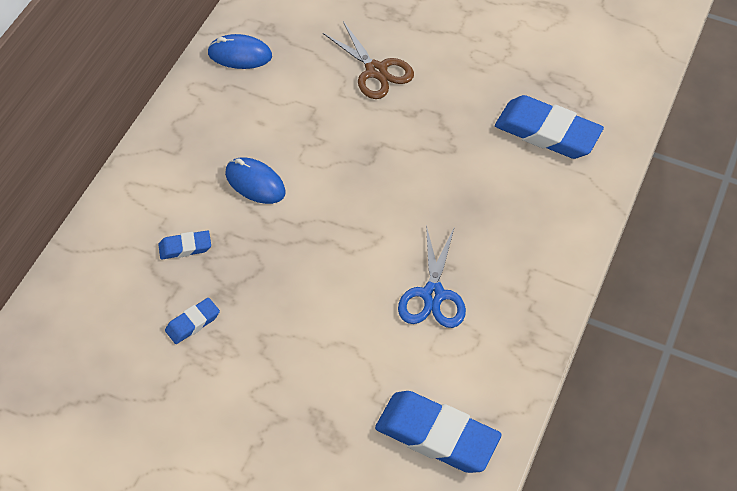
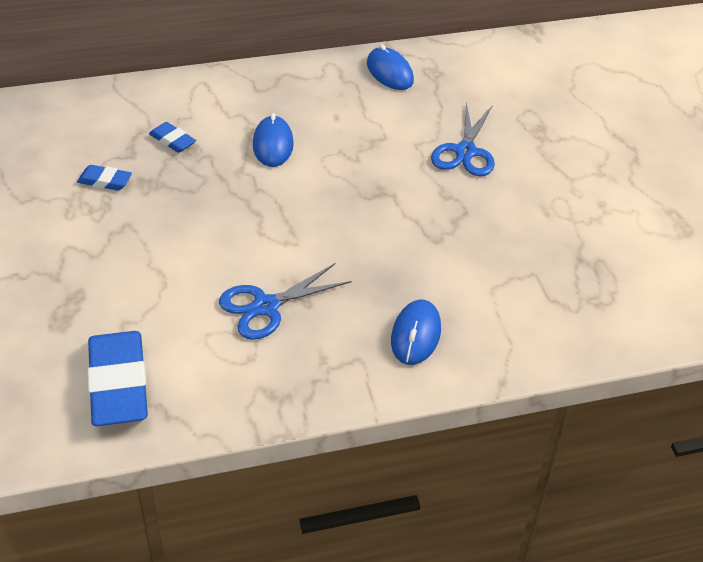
camera: 50 degrees right, 10 degrees down
brown scissors [323,21,414,99] -> blue scissors [431,102,495,176]
blue eraser [495,95,604,159] -> none
none -> blue mouse [391,299,441,365]

